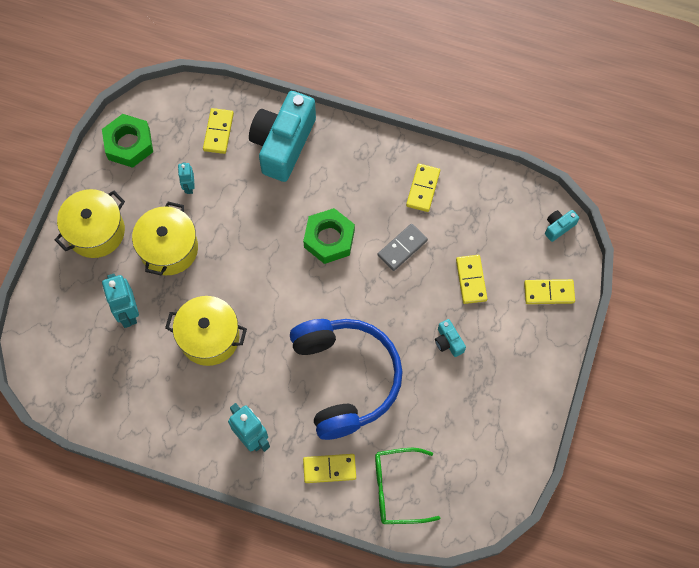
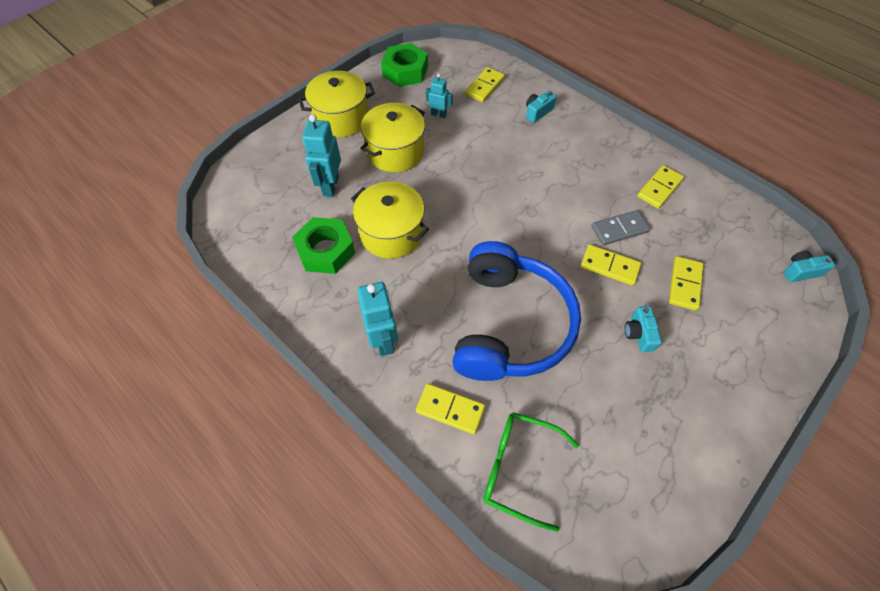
camera: 25 degrees right, 10 degrees down
turquoise robot [178,162,195,194] -> turquoise robot turned 90 degrees clockwise [426,74,453,118]
turquoise camera [249,91,316,182] -> turquoise camera [526,91,557,123], size x0.41
green nut [303,208,355,264] -> green nut moved to [292,217,355,274]
yellow domino [524,279,575,304] -> yellow domino moved to [581,245,641,286]

